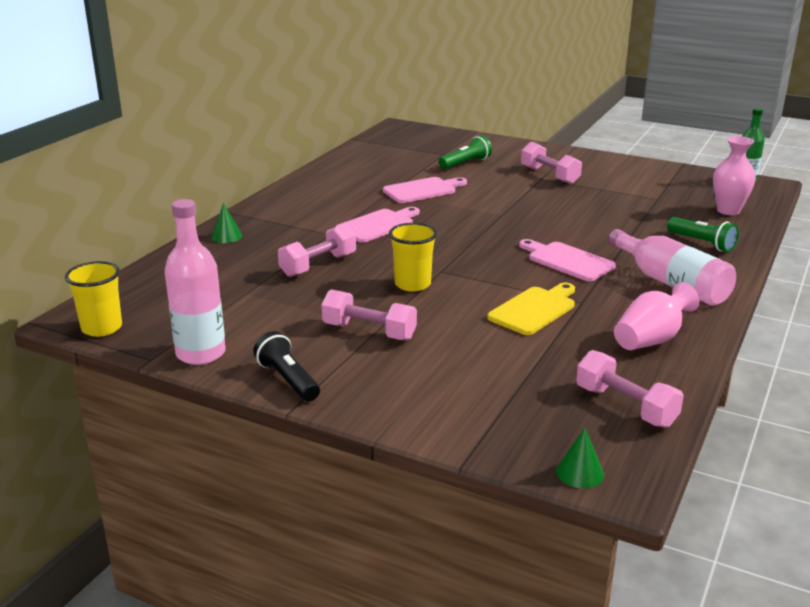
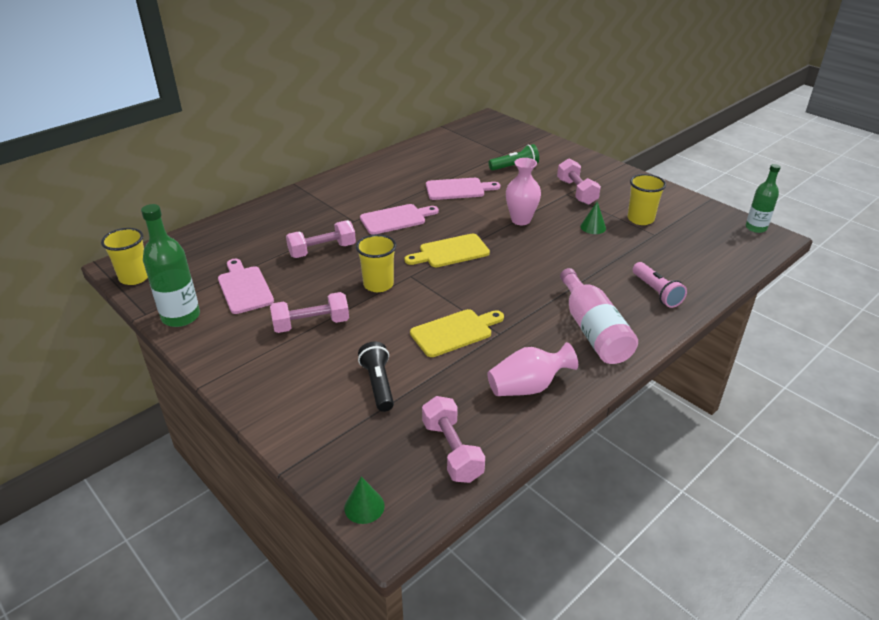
camera: 20 degrees right, 10 degrees up
pink bottle [164,199,226,365] -> green bottle [141,204,200,327]
green cone [211,203,242,243] -> green cone moved to [580,201,606,234]
black flashlight [253,331,320,402] -> black flashlight moved to [358,342,394,412]
pink dumbbell [321,289,417,340] -> pink dumbbell turned 60 degrees counterclockwise [270,292,349,333]
pink cutting board [519,239,616,281] -> pink cutting board moved to [218,259,274,314]
green flashlight [667,217,739,252] -> pink flashlight [633,262,687,308]
pink vase [713,136,756,215] -> pink vase moved to [506,158,541,225]
none -> yellow cutting board [404,234,490,267]
none -> yellow cup [627,174,666,225]

